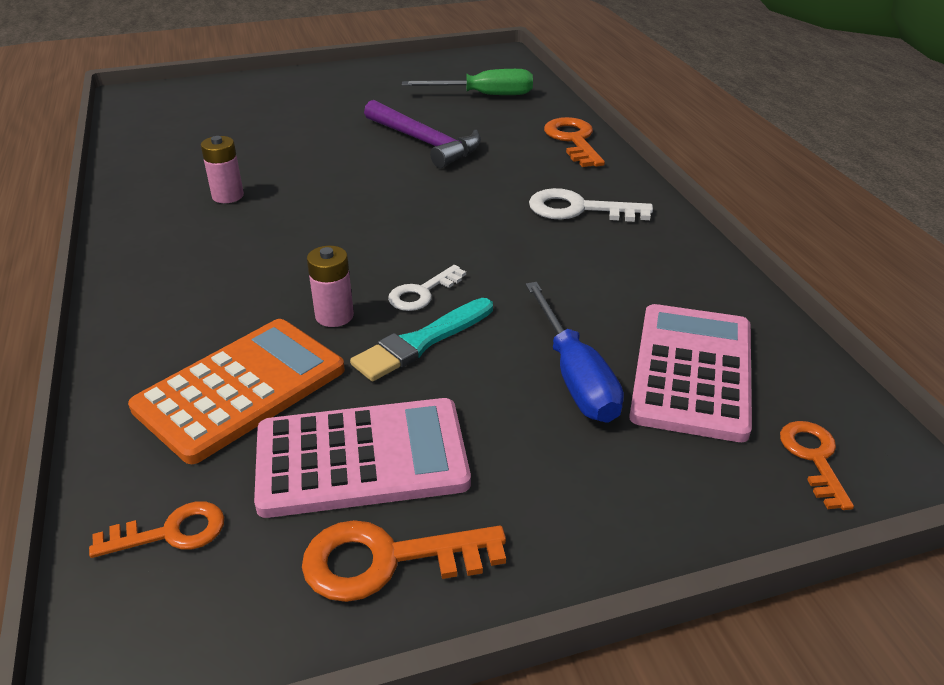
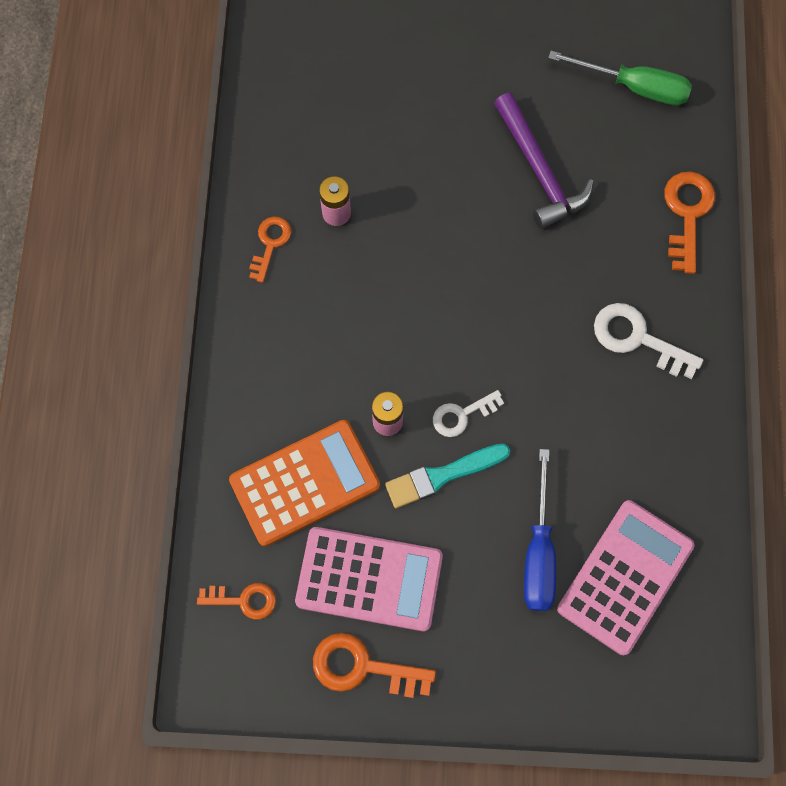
camera: 20 degrees right, 35 degrees up
orange key [780,421,854,510] -> orange key moved to [249,217,291,283]

